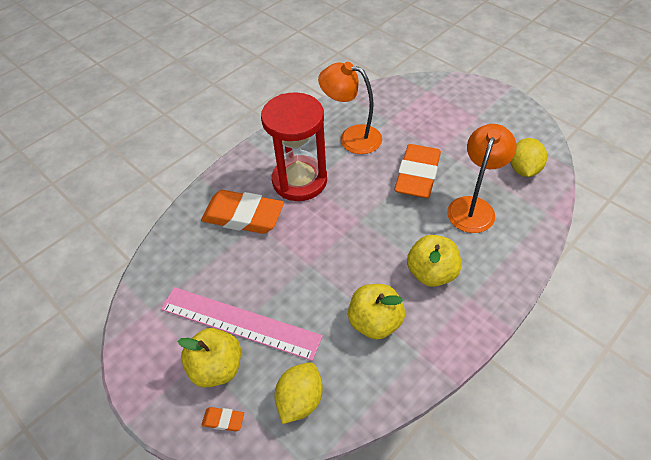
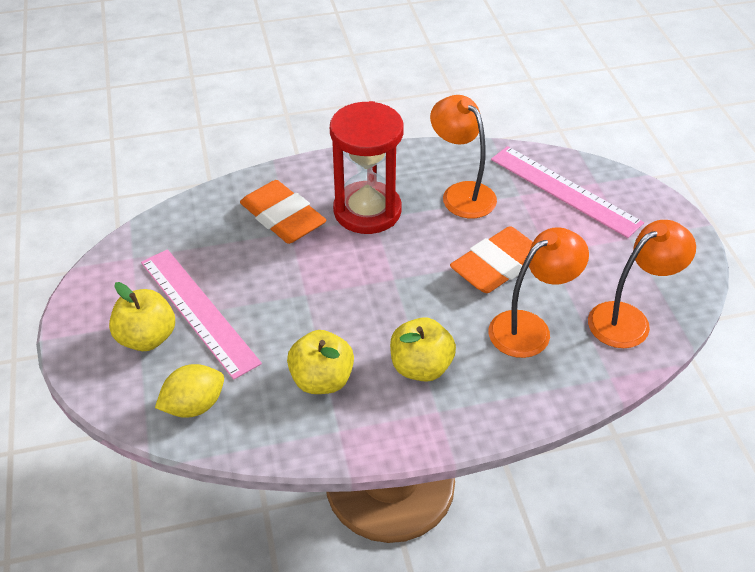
camera: 30 degrees right, 5 degrees down
orange eraser [202,407,244,431] -> none
yellow lemon [510,138,547,177] -> orange lamp [588,220,696,348]
none -> pink ruler [491,146,644,238]

